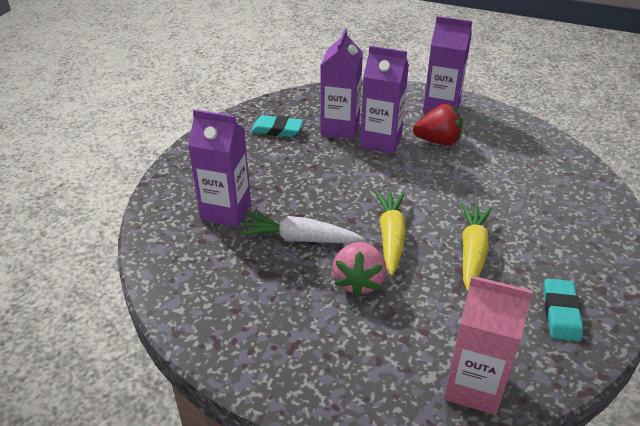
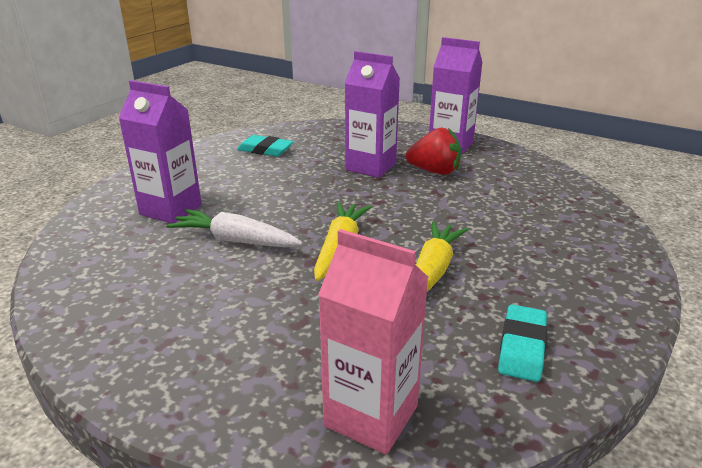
camera: 10 degrees right, 10 degrees down
purple carton [321,29,363,139] -> none
pink strawberry [332,242,386,298] -> none

